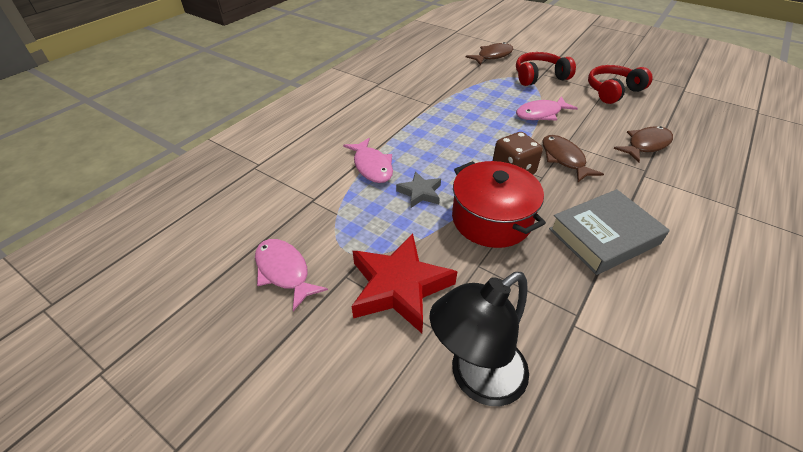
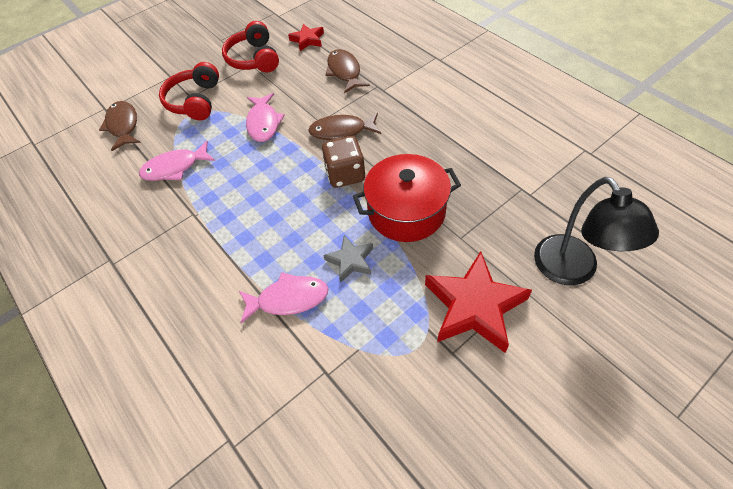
camera: 70 degrees left, 10 degrees up
pink fish [255,239,328,311] -> pink fish moved to [139,141,215,181]
grey book [549,189,670,275] -> none
none -> red star [288,24,324,51]

